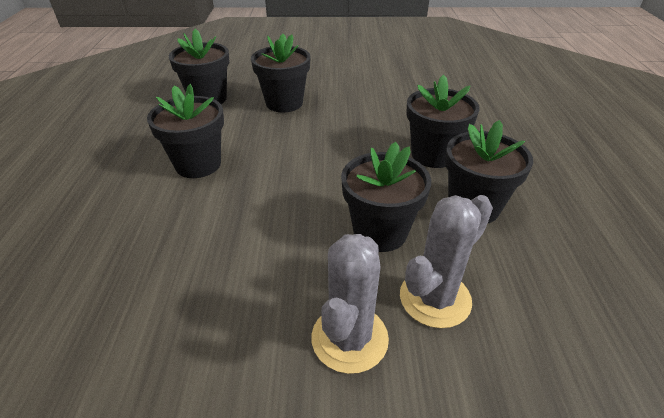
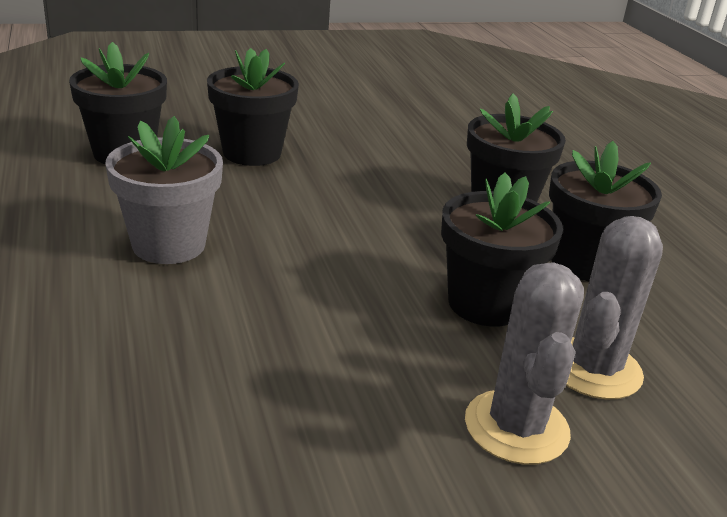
camera: 20 degrees left, 10 degrees down
black flower pot [147,84,224,178] -> grey flower pot [105,116,223,264]

